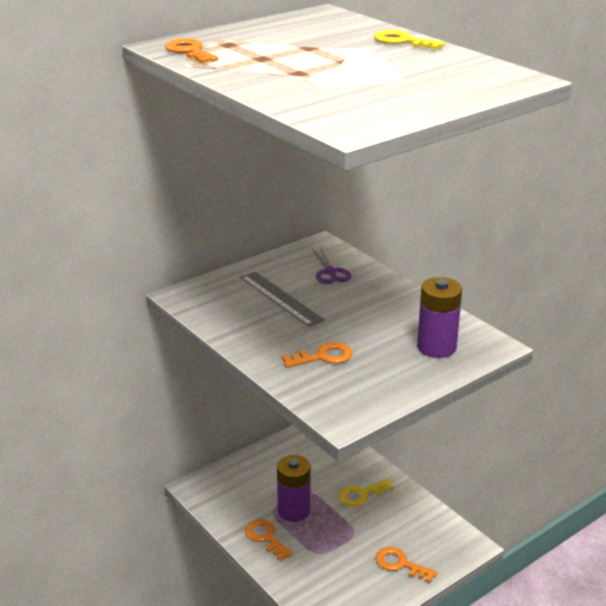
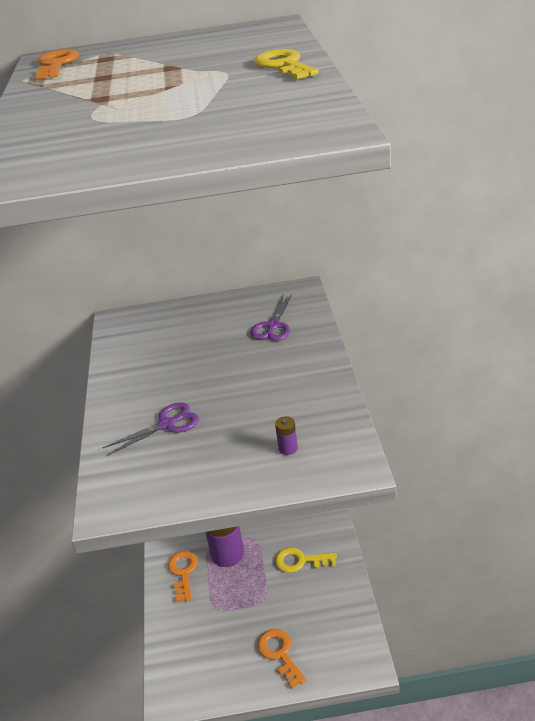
camera: 35 degrees right, 5 degrees up
grey ruler [240,272,325,327] -> none
orange key [282,342,353,368] -> purple scissors [102,402,199,456]
purple battery [417,277,462,358] -> purple battery [275,416,298,455], size x0.41

